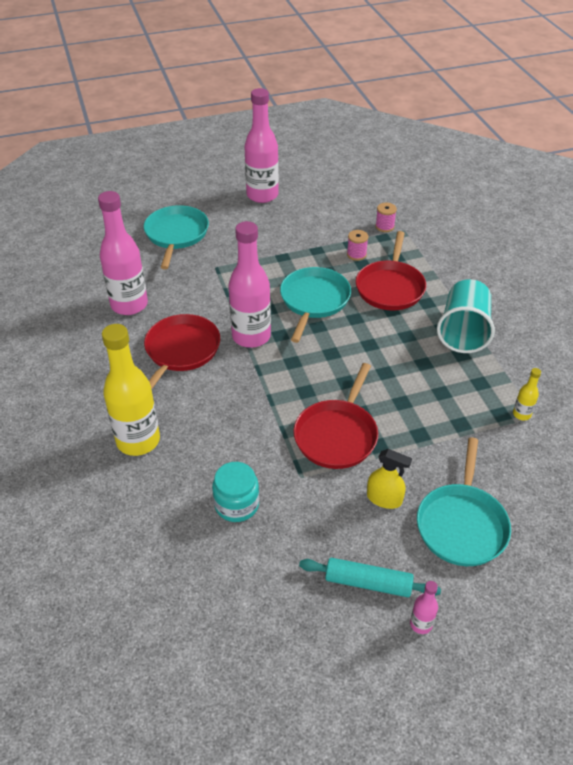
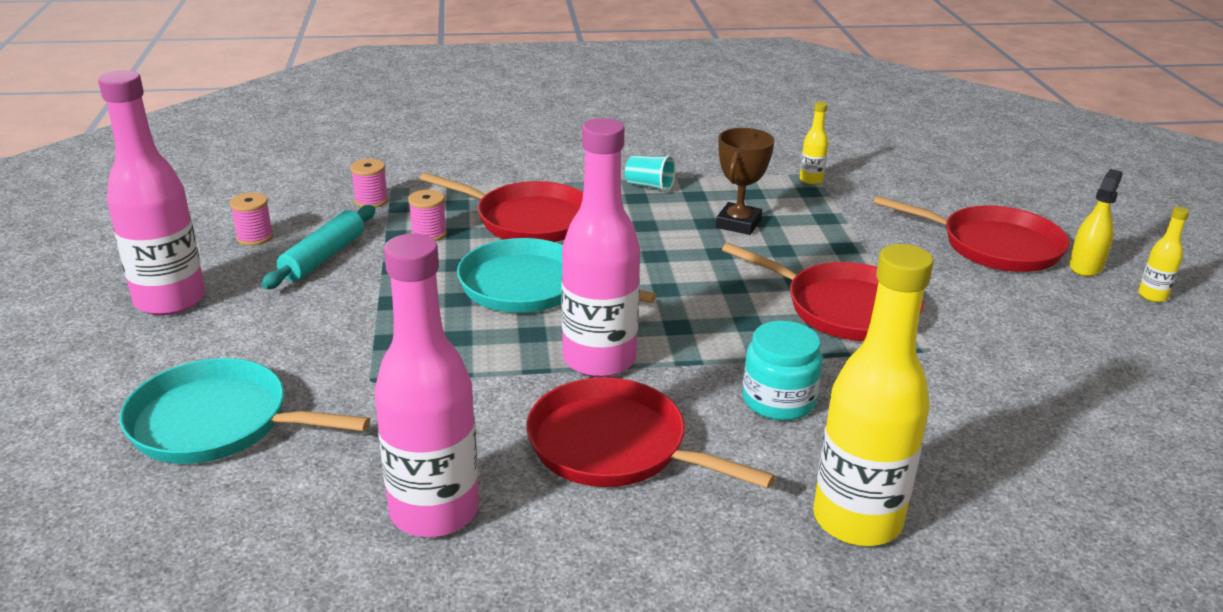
camera: 80 degrees left, 15 degrees down
turquoise jar [212,462,259,522] -> turquoise jar moved to [742,321,823,421]
turquoise rolling pin [299,558,441,597] -> turquoise rolling pin moved to [261,205,375,289]
yellow spray bottle [367,449,412,509] -> yellow spray bottle moved to [1069,169,1123,277]
pink bottle [410,581,438,634] -> yellow bottle [1138,207,1189,302]
turquoise pan [417,437,511,566] -> red pan [873,196,1069,272]
turquoise cup [437,279,495,353] -> turquoise cup [625,155,676,192], size x0.47
none -> pink spool [230,193,273,246]
none -> brown trophy [716,128,774,235]

